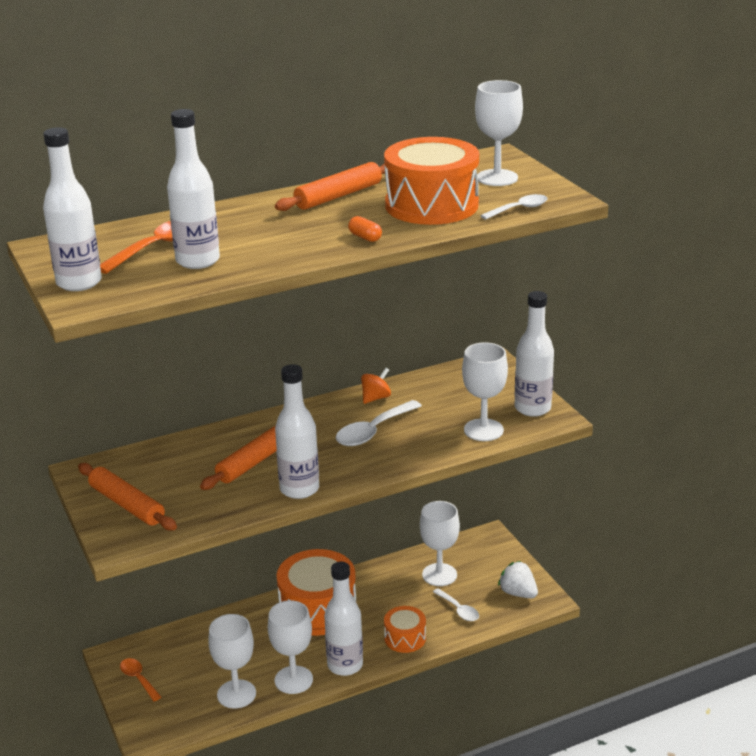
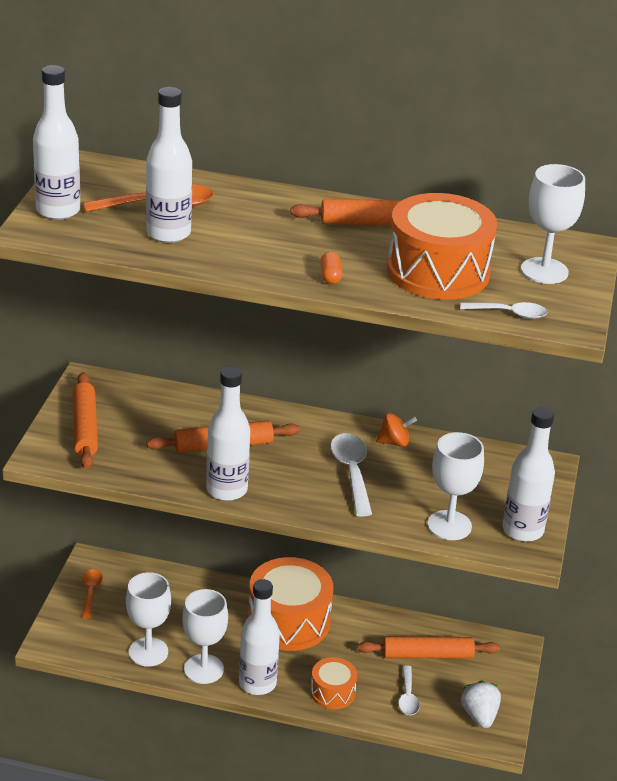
camera: 35 degrees right, 5 degrees up
white spoon [336,400,422,446] -> white spoon turned 90 degrees clockwise [330,433,372,517]
white goblet [420,501,460,586] -> orange rolling pin [357,637,500,658]

